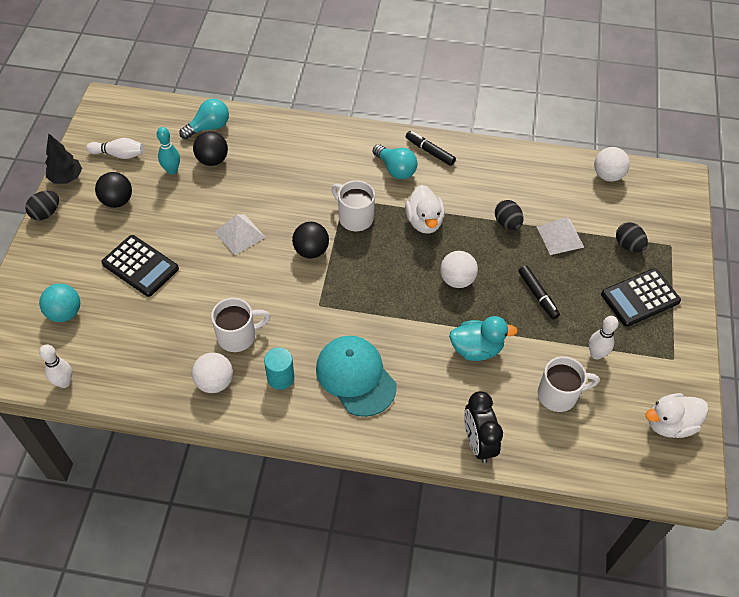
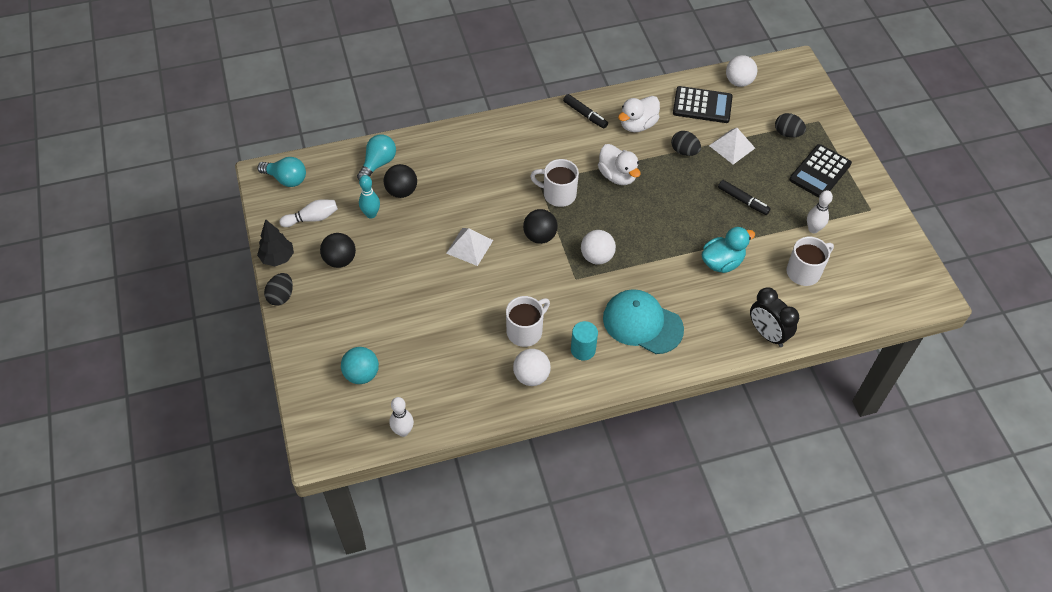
camera: 25 degrees left, 0 degrees up
black calculator [101,235,179,297] -> black calculator moved to [673,86,732,123]
turquoise light bulb [373,144,418,179] -> turquoise light bulb moved to [258,157,306,187]
black marker [406,131,456,166] -> black marker turned 150 degrees counterclockwise [563,94,608,129]
white ball [440,251,478,288] -> white ball moved to [581,230,616,265]
white duck [646,393,708,438] -> white duck moved to [618,96,660,132]

